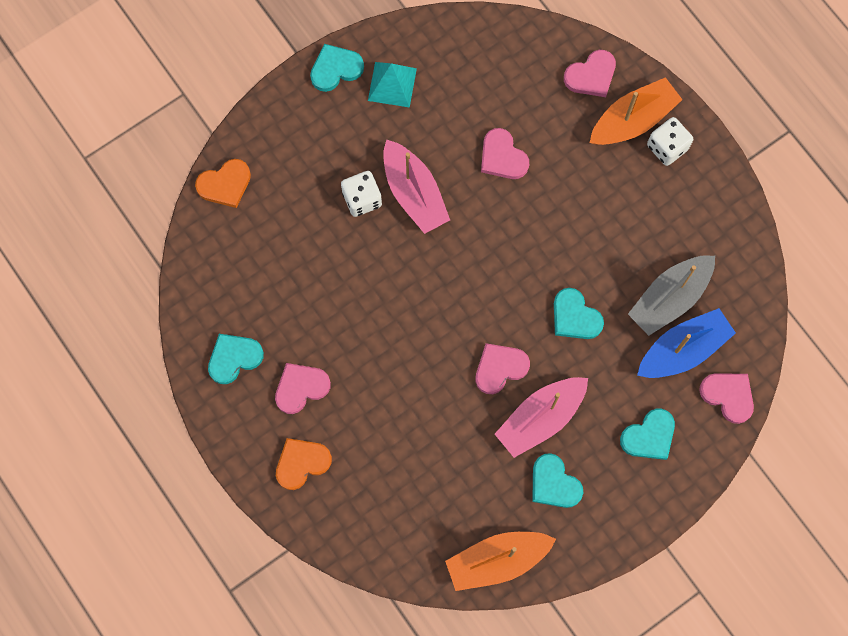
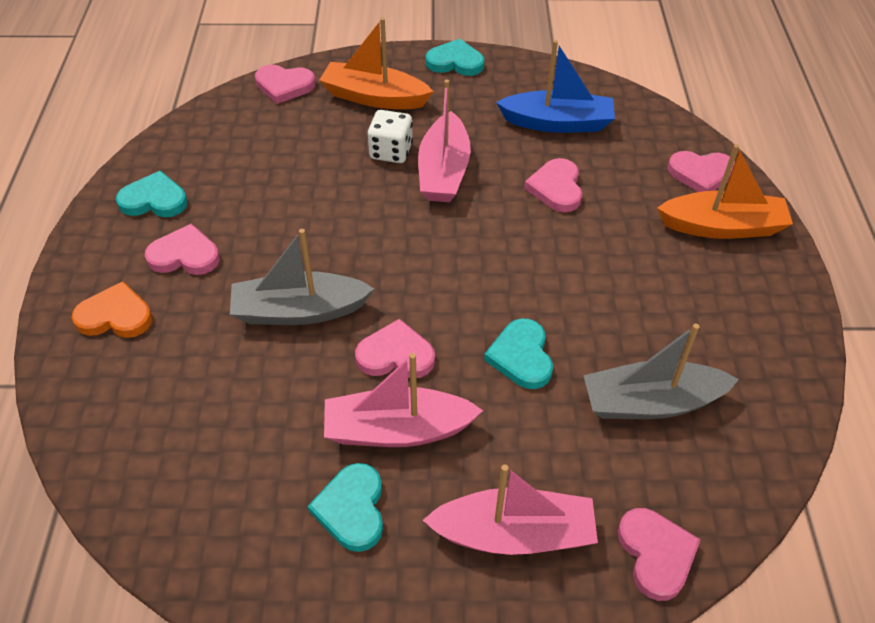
camera: 35 degrees right, 25 degrees down
orange heart [195,159,251,208] -> pink heart [255,65,316,104]
turquoise pyramid [368,62,417,108] -> none
orange boat [445,532,556,591] -> orange boat moved to [319,17,434,109]
turquoise heart [620,409,675,460] -> pink boat [423,464,598,555]
blue boat [637,308,736,378] -> blue boat moved to [496,40,615,133]
white dice [647,117,693,166] -> none
none -> grey boat [230,229,374,325]

